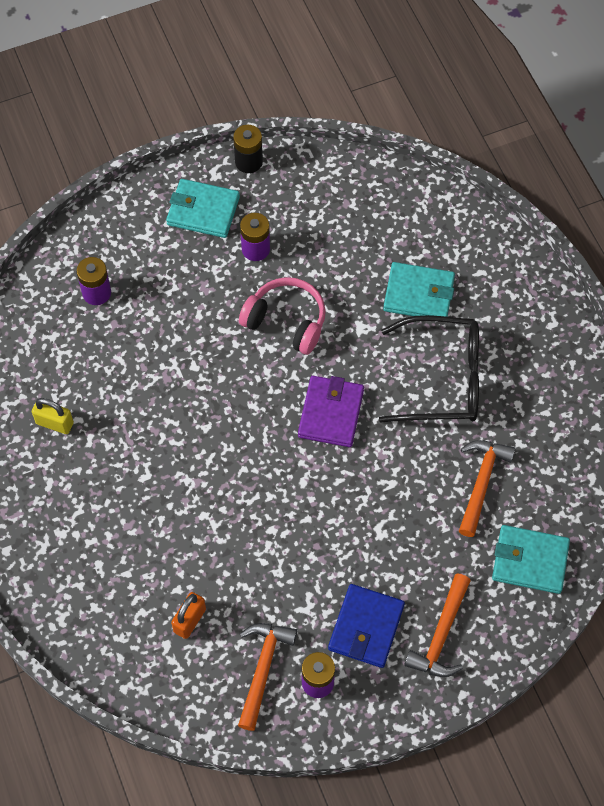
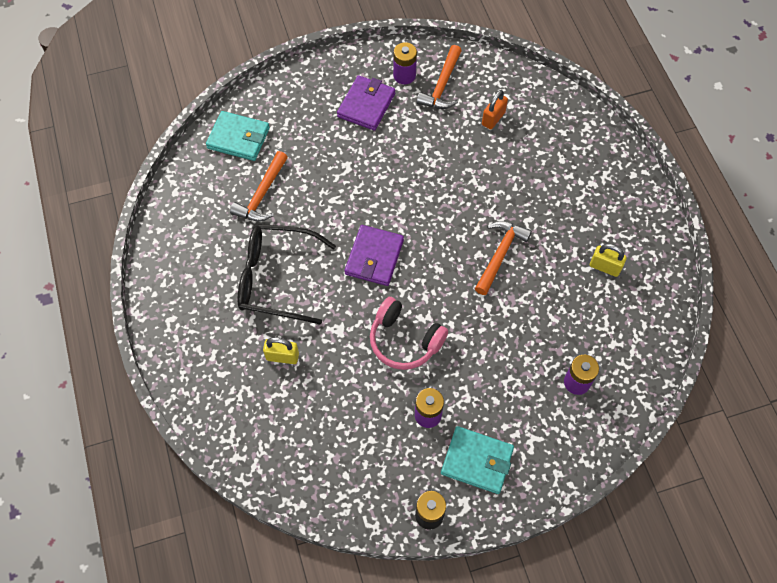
camera: 175 degrees left, 0 degrees up
blue wallet [328,584,405,668] -> purple wallet [337,75,395,131]
turquoise wallet [383,262,455,317] -> yellow padlock [263,337,299,364]
orange hammer [404,573,471,677] -> orange hammer moved to [475,221,532,295]

